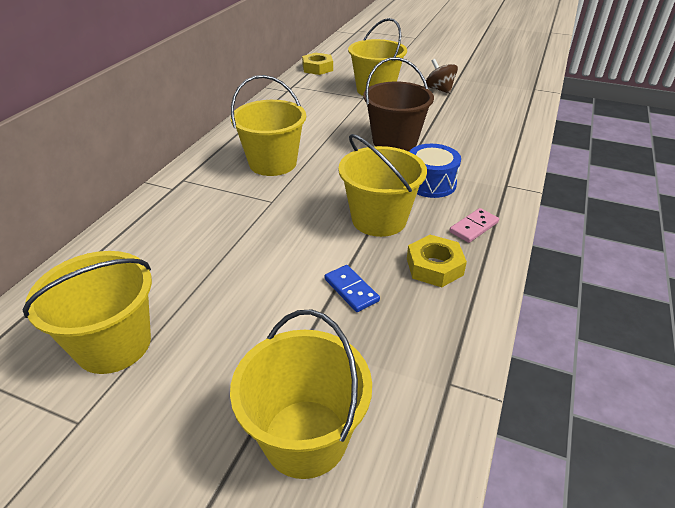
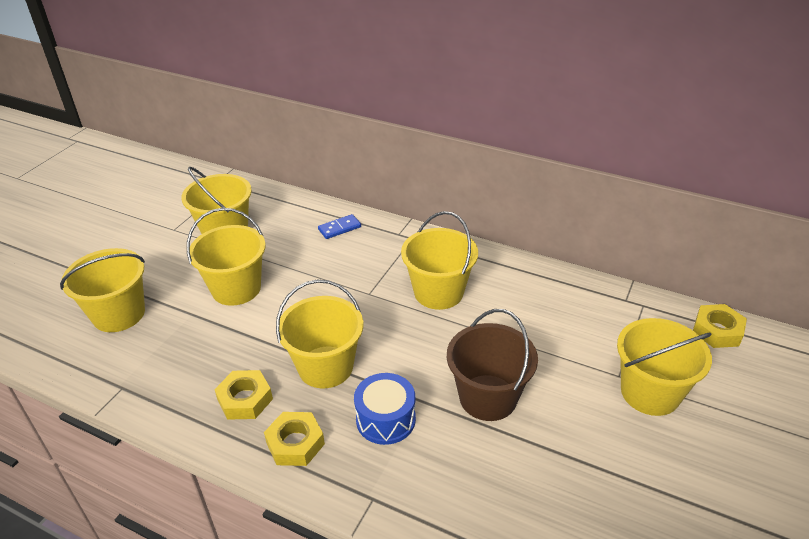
camera: 95 degrees right, 0 degrees up
blue domino [325,265,380,312] -> blue domino moved to [318,214,361,239]
brown spinning top [426,59,458,94] -> none
pink domino [449,208,499,243] -> yellow nut [264,412,325,466]
none -> yellow bucket [187,208,266,306]

